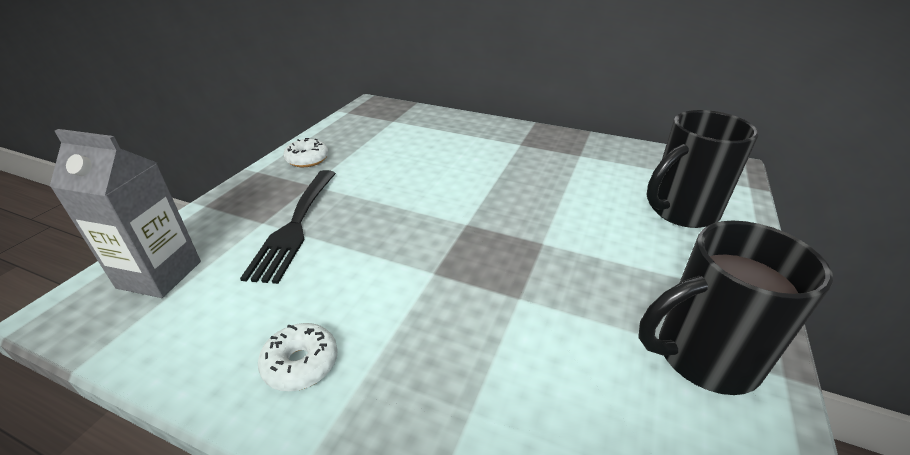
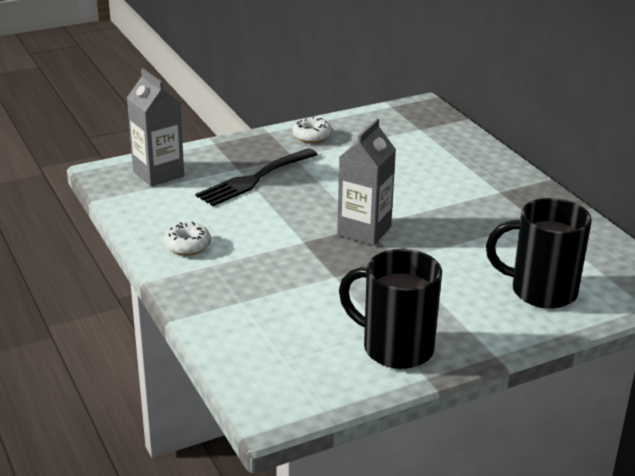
camera: 40 degrees right, 5 degrees down
none -> grey carton [337,118,396,246]

